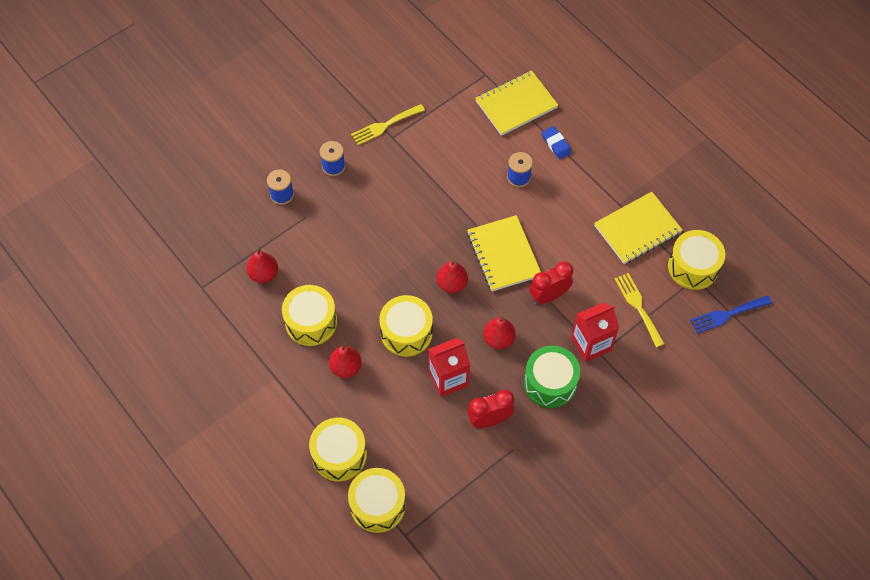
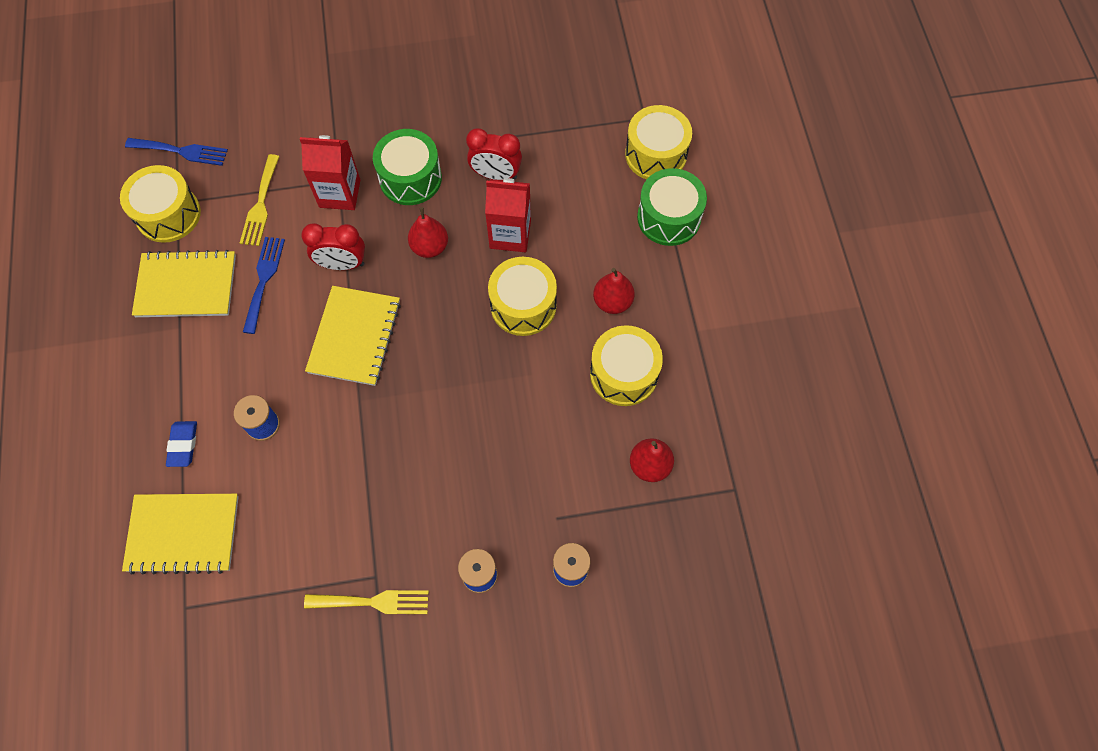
camera: 150 degrees left, 5 degrees up
yellow drum [309,418,367,481] -> green drum [637,168,707,246]
red pear [437,260,468,293] -> none
none -> blue fork [243,237,285,334]

